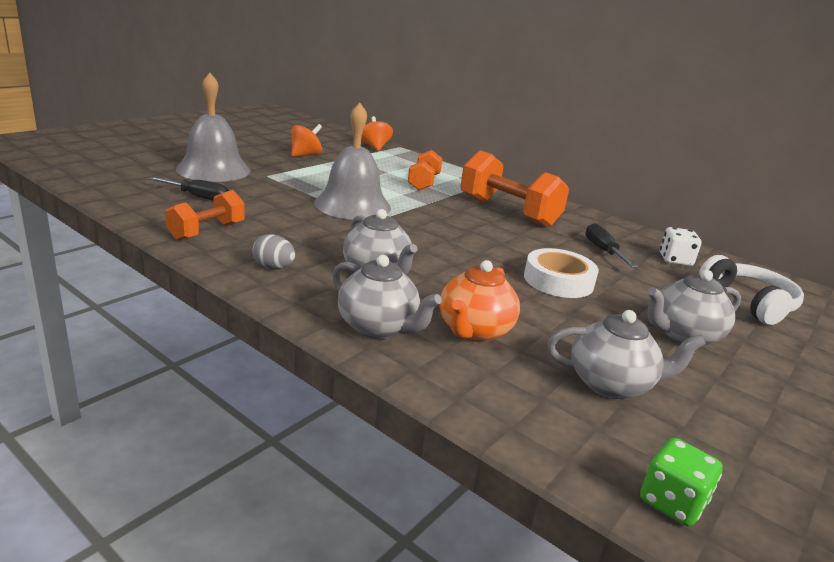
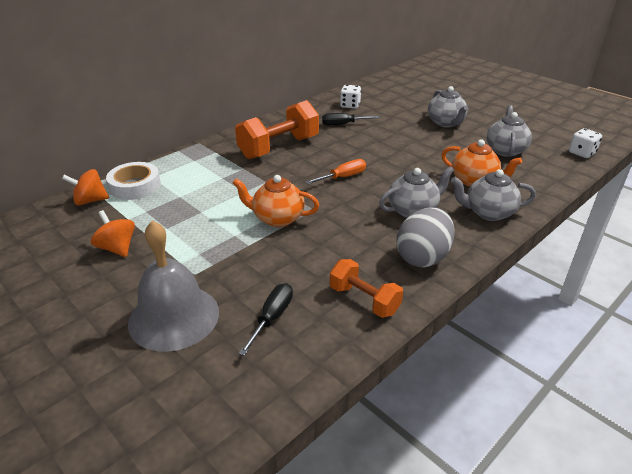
camera: 80 degrees left, 10 degrees up
grey egg [252,234,295,269] -> grey egg [397,207,455,267], size x1.92
grey bell [314,103,391,220] -> orange teapot [233,175,319,227]
grey teapot [332,255,442,339] -> grey teapot turned 135 degrees counterclockwise [451,169,536,221]
orange dumbbell [408,150,443,190] -> none
white tape [524,248,599,298] -> white tape moved to [106,162,161,200]
green dice [640,438,723,526] -> white dice [569,128,602,158]
white headphones [699,255,804,325] -> none
none -> orange screwdriver [305,159,366,184]

